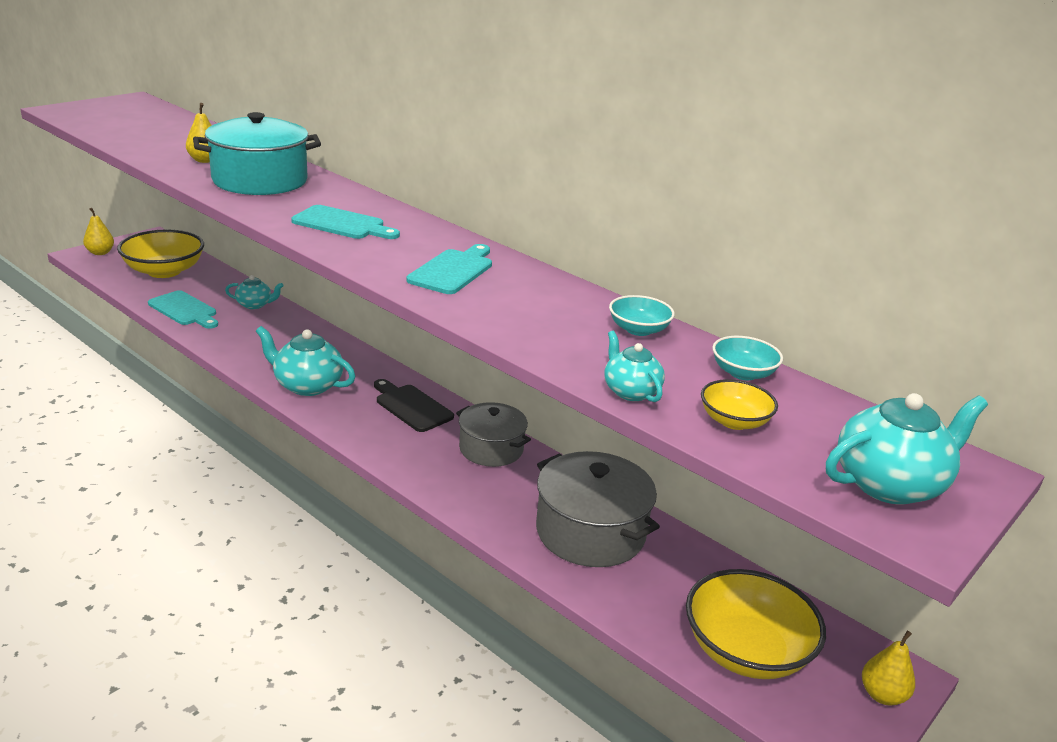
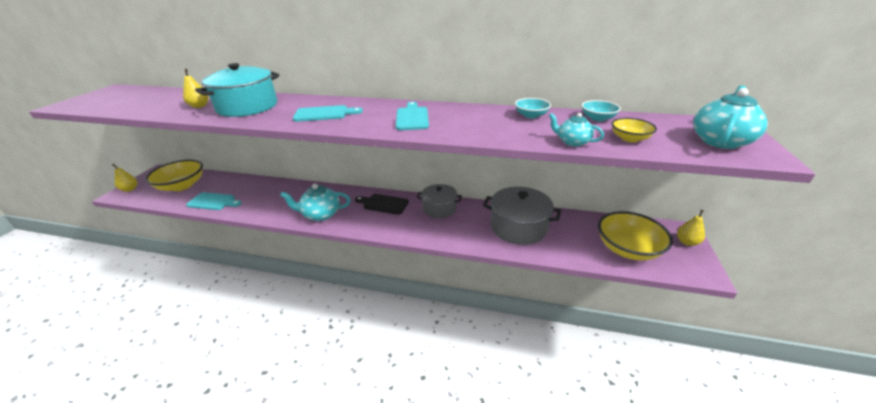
camera: 25 degrees left, 5 degrees up
turquoise teapot [225,275,284,309] -> none

